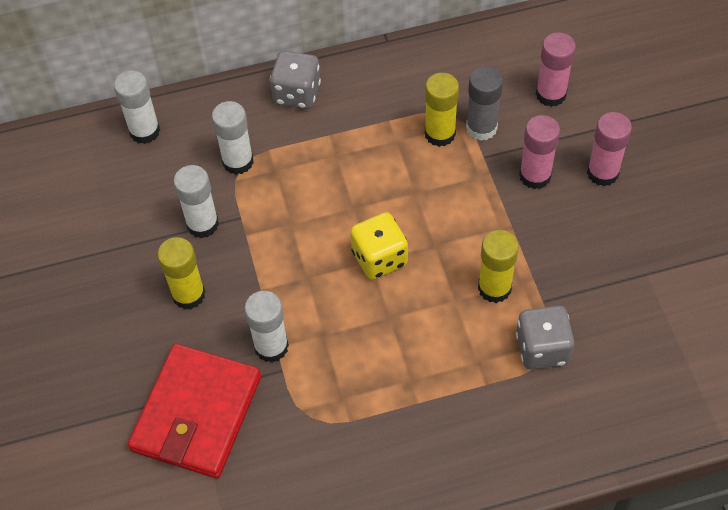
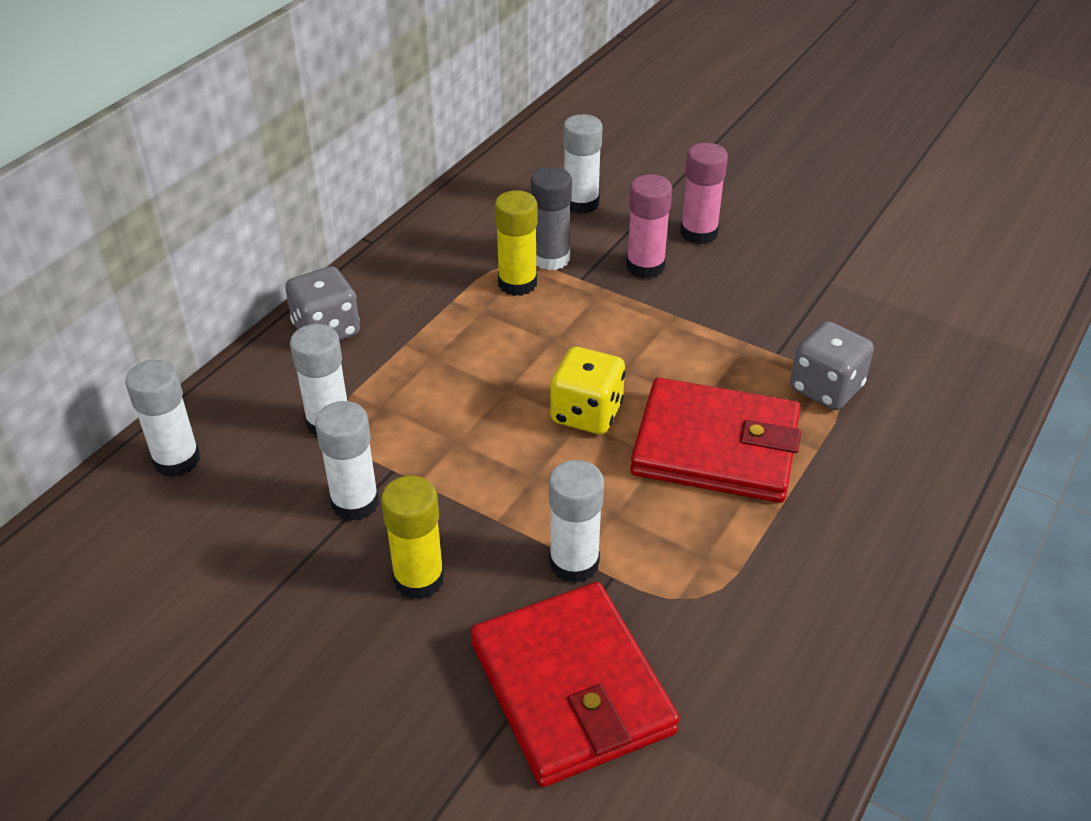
camera: 45 degrees left, 15 degrees down
yellow glue stick [478,230,519,303] -> none
pink glue stick [536,32,576,107] -> white glue stick [563,114,603,214]
none -> red wallet [630,377,801,503]

